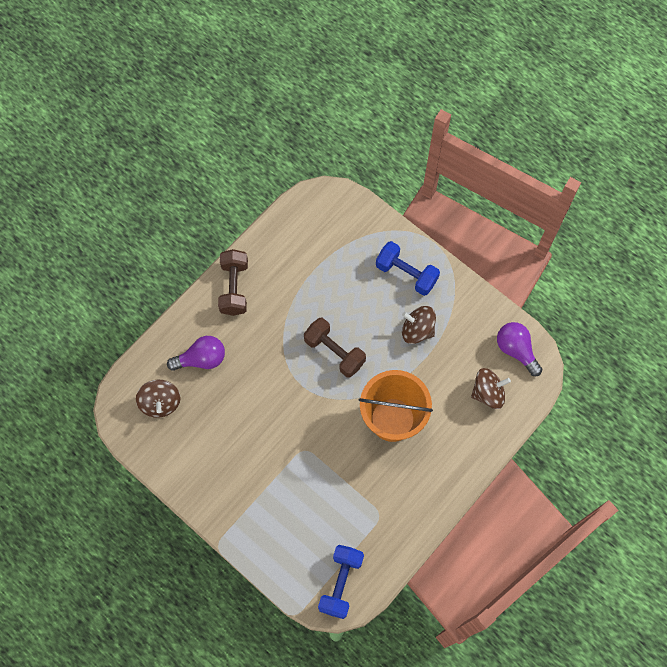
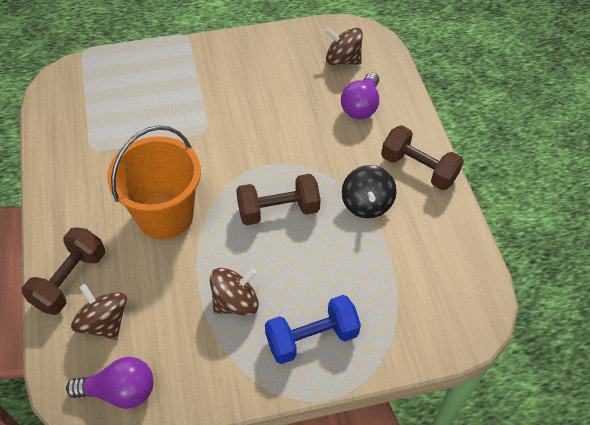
camera: 125 degrees right, 15 degrees down
blue dumbbell [318,545,364,619] -> none
brown spinning top [471,368,511,409] -> brown spinning top turned 120 degrees clockwise [71,284,127,340]
none -> brown dumbbell [22,227,105,315]
none -> black spinning top [342,165,397,218]

